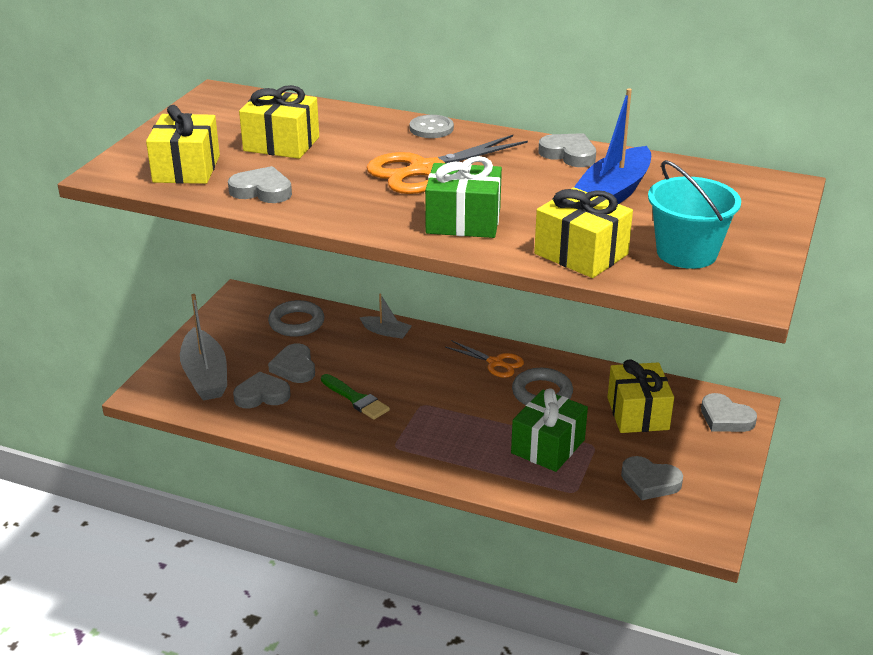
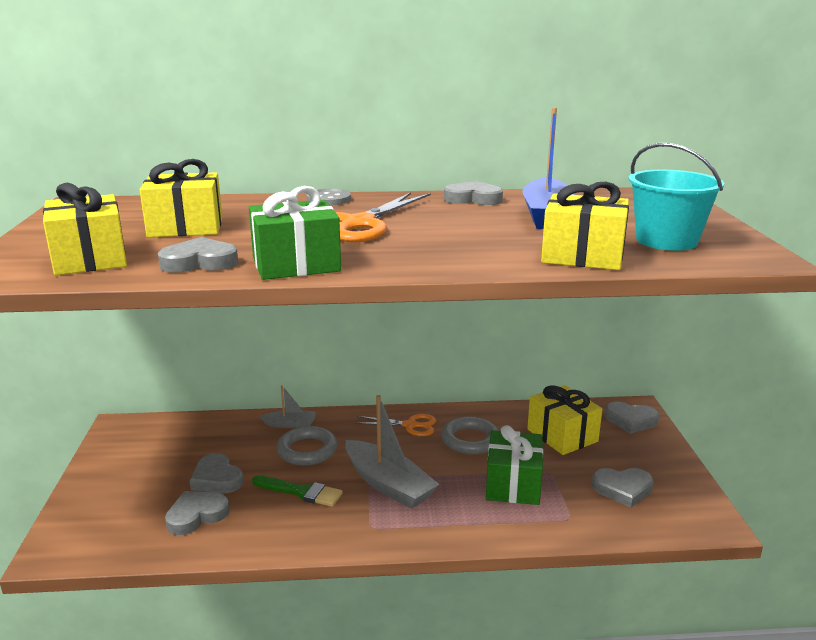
camera: 25 degrees left, 10 degrees down
grey boat [180,294,227,401] -> grey boat moved to [345,395,439,509]
grey ring [268,300,325,337] -> grey ring moved to [277,426,337,466]
green gift [425,156,502,238] -> green gift moved to [249,186,341,280]

